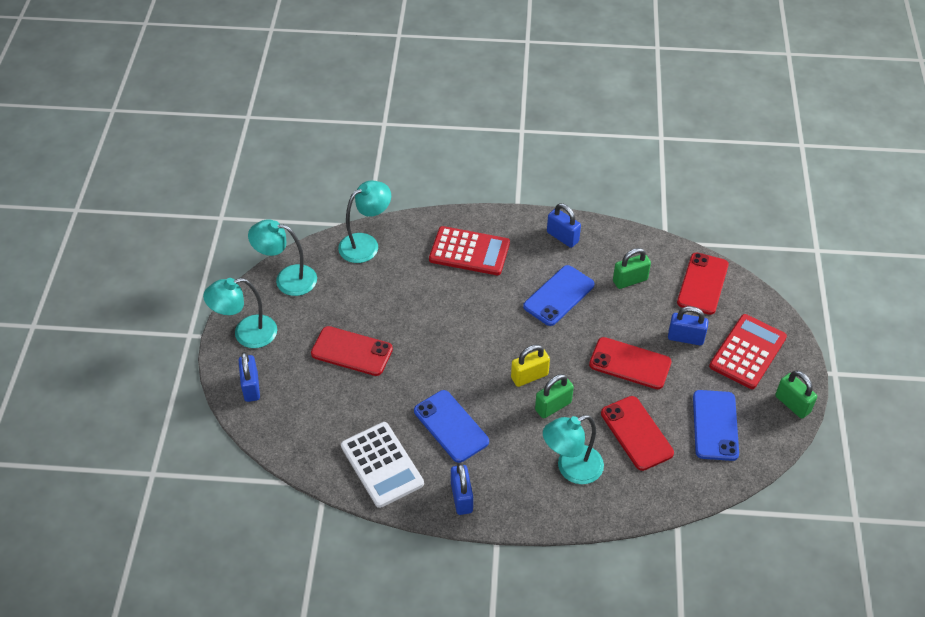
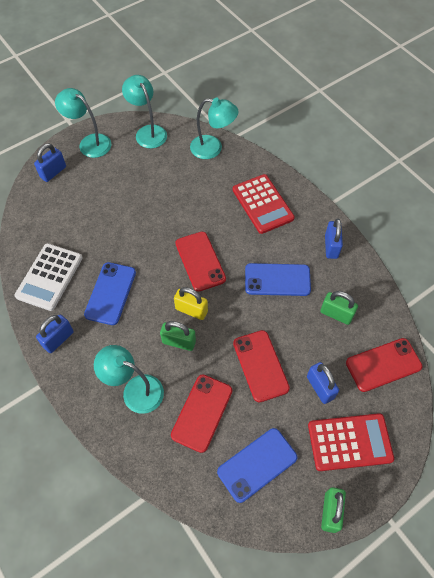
camera: 50 degrees right, 10 degrees up
red phone [311,326,393,376] -> red phone moved to [175,232,226,292]

